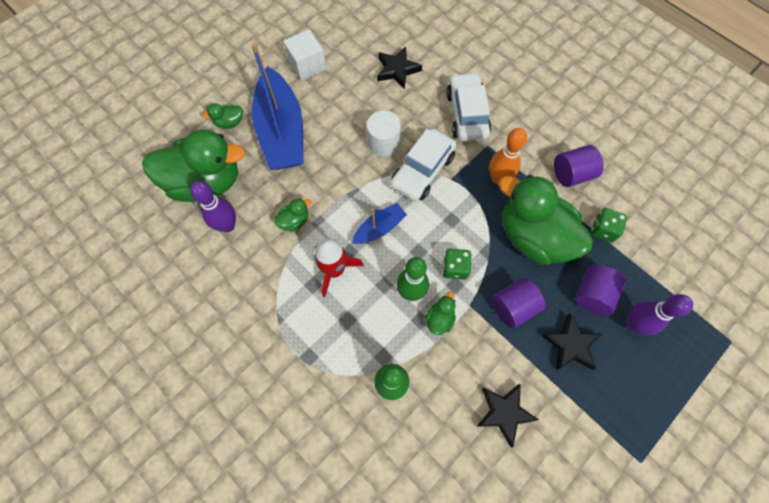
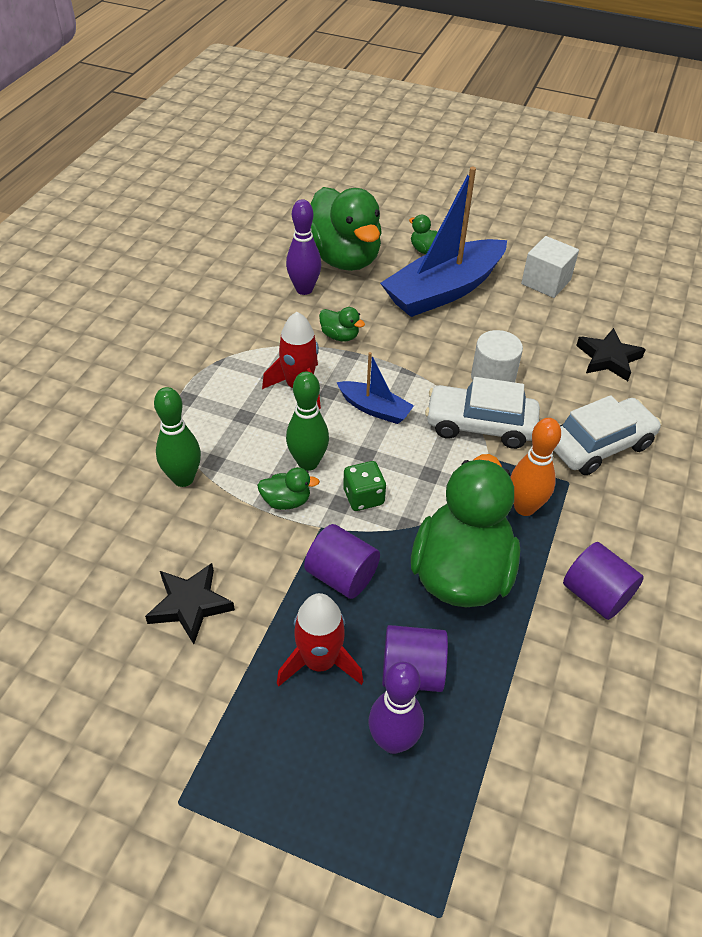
camera: 65 degrees right, 20 degrees down
black star [541,313,602,370] -> red rocket [277,593,364,687]
green dice [591,208,627,242] -> none

